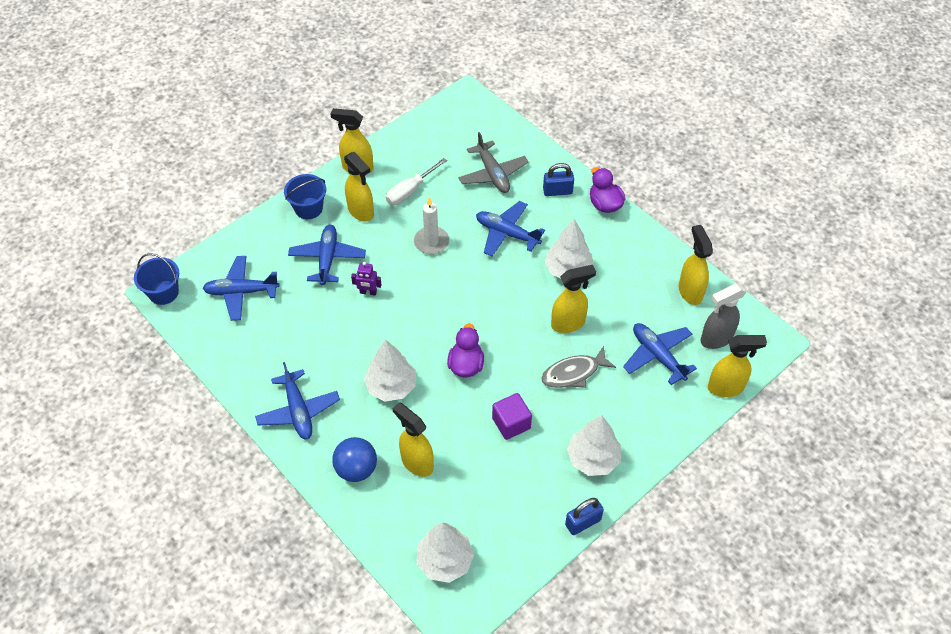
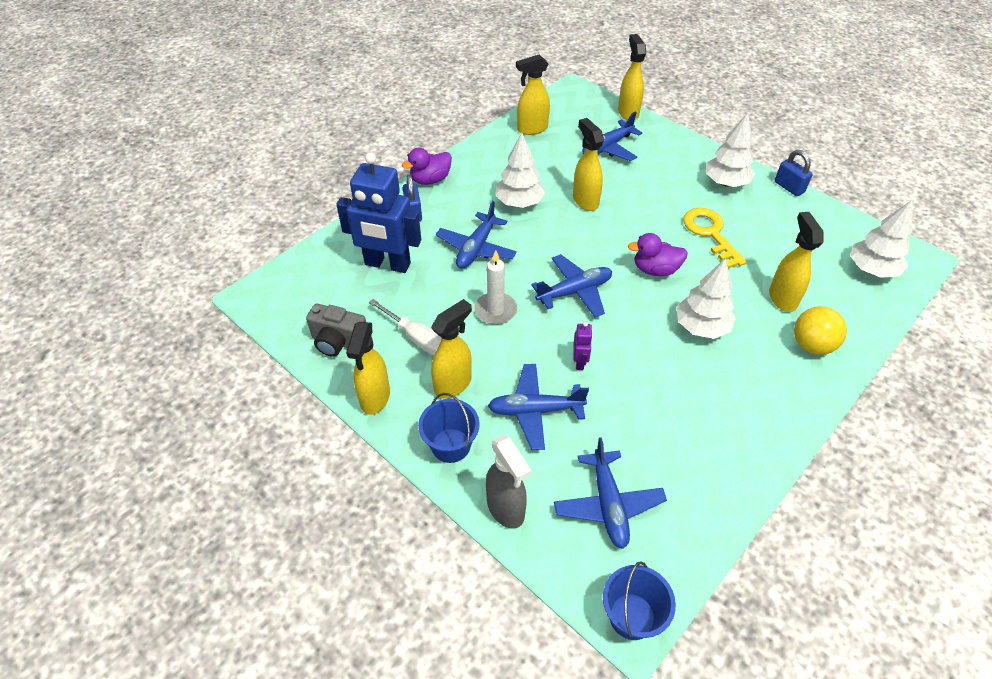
camera: 95 degrees left, 5 degrees down
blue plane [255,362,340,439] -> blue plane moved to [531,254,612,317]
blue ball [332,437,377,482] -> yellow ball [794,306,847,355]
yellow spray bottle [392,402,434,477] -> yellow spray bottle turned 135 degrees clockwise [769,212,824,312]
grey plane [458,132,528,193] -> blue robot [336,152,421,273]
purple cube [492,393,532,440] -> yellow key [683,208,747,269]
grey fish [541,346,616,388] -> none
grey spray bottle [701,284,746,349] -> grey spray bottle moved to [486,435,531,529]
none -> grey camera [306,304,366,357]

